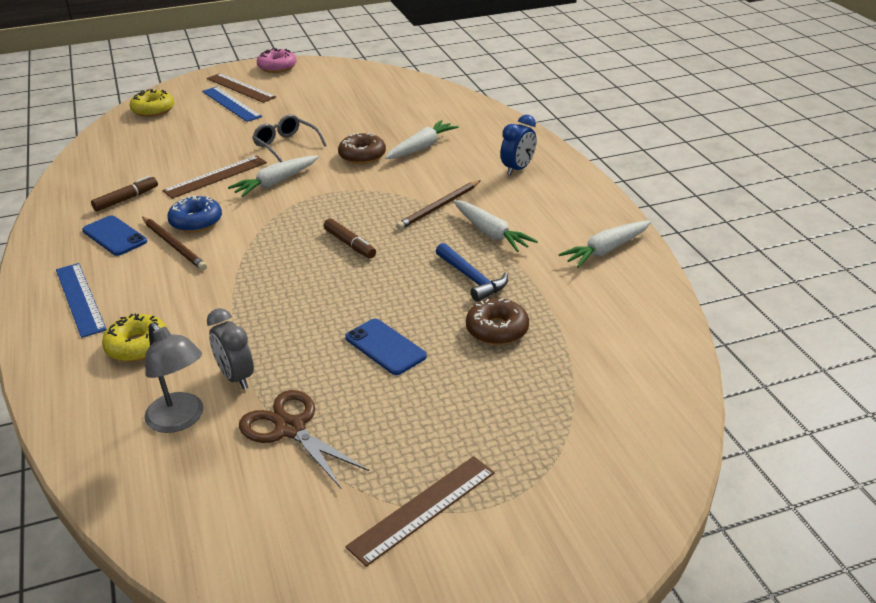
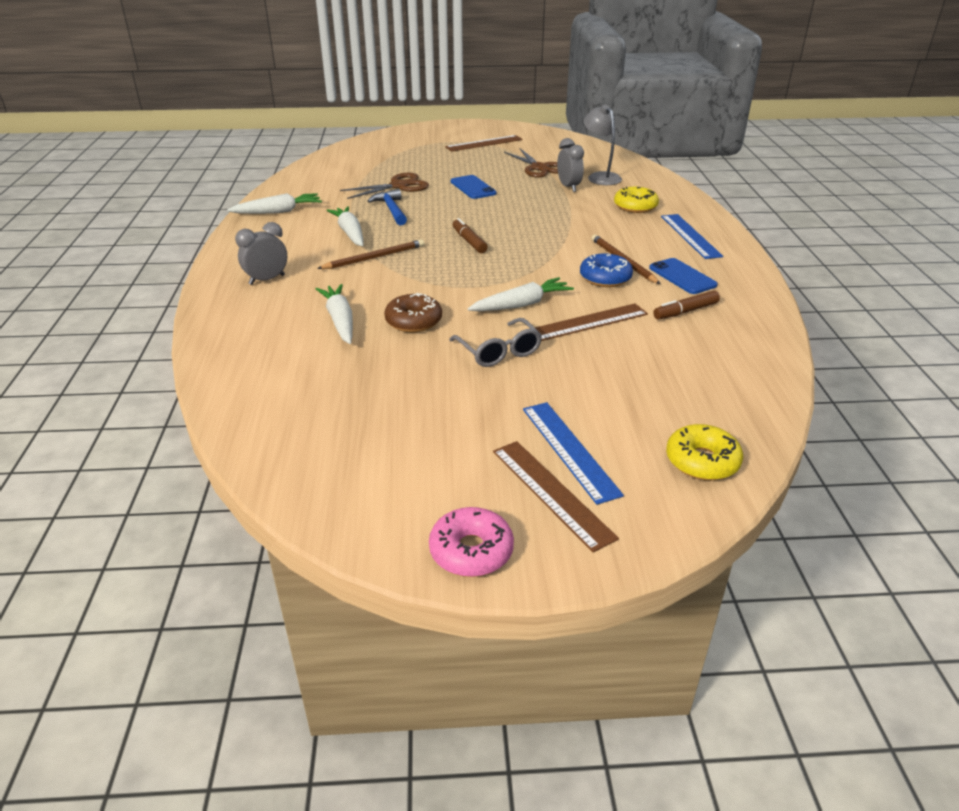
camera: 165 degrees left, 0 degrees up
white carrot [385,120,459,159] -> white carrot turned 105 degrees clockwise [316,284,353,344]
brown donut [466,298,529,345] -> brown scissors [340,173,429,199]
blue clock [500,115,537,175] -> grey clock [235,222,287,285]

